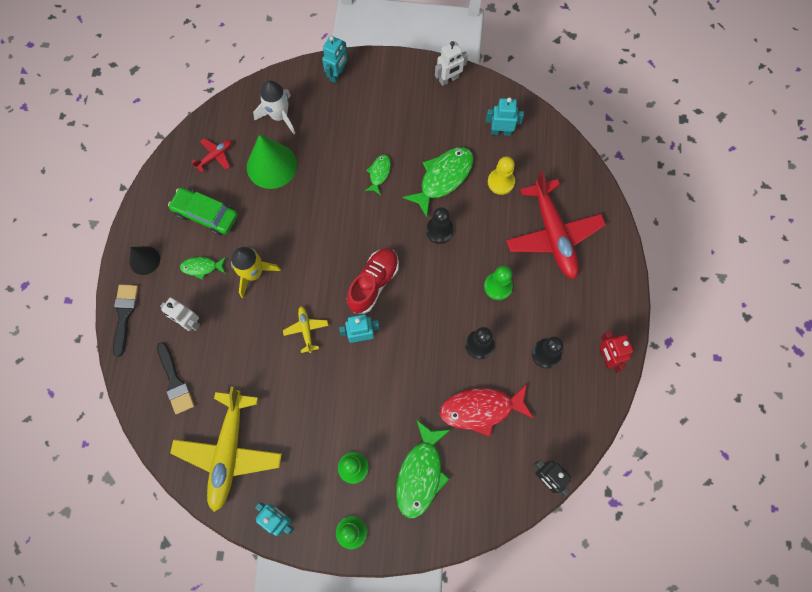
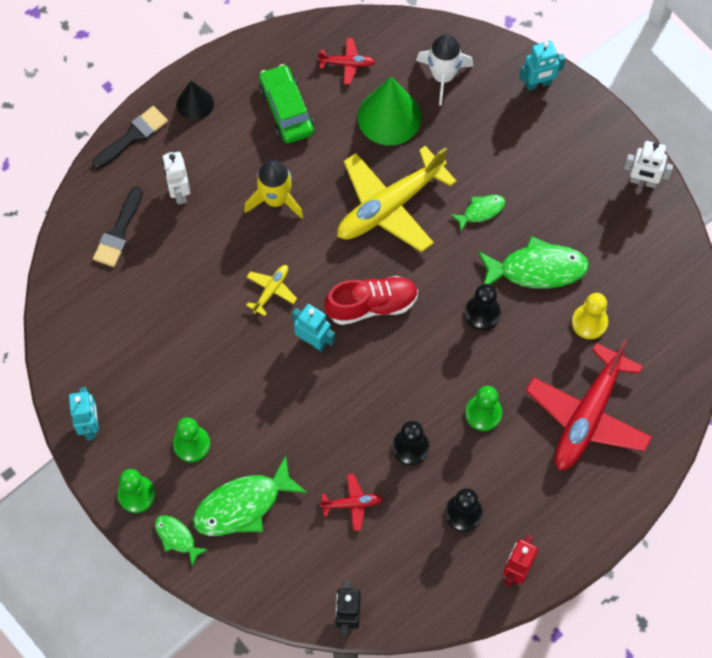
camera: 45 degrees right, 5 degrees down
yellow plane [170,387,282,512] -> yellow plane moved to [337,146,457,252]
green fish [180,257,226,280] -> green fish moved to [155,515,209,566]
red fish [440,384,534,437] -> red plane [320,474,384,531]
turquoise robot [486,97,524,136] -> none

